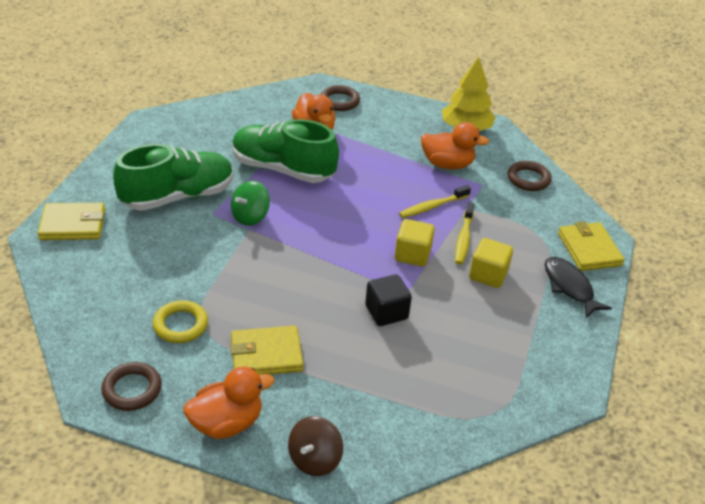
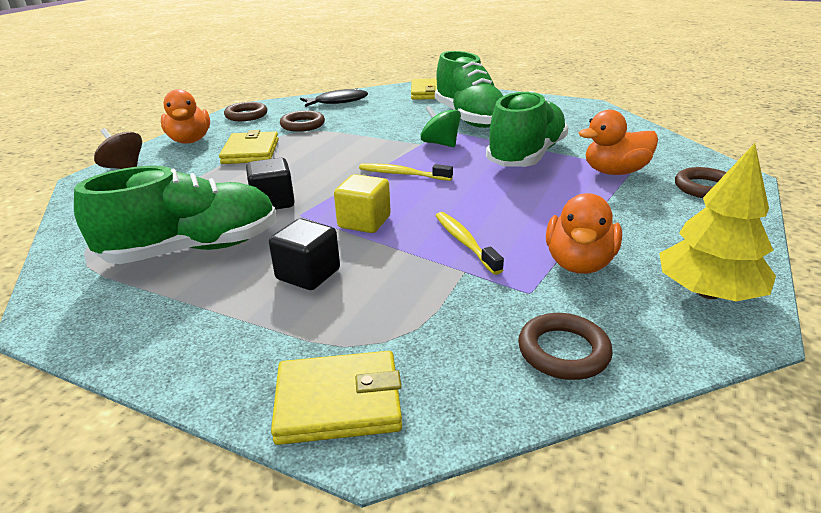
camera: 100 degrees right, 10 degrees down
yellow ring [153,300,208,343] -> brown ring [280,110,325,132]
yellow toothbrush [455,203,474,264] -> yellow toothbrush moved to [359,163,453,181]
yellow cube [469,238,513,288] -> black cube [269,219,340,290]
black fish [545,257,612,318] -> black fish moved to [300,88,368,107]
none -> green shoe [74,166,276,264]

